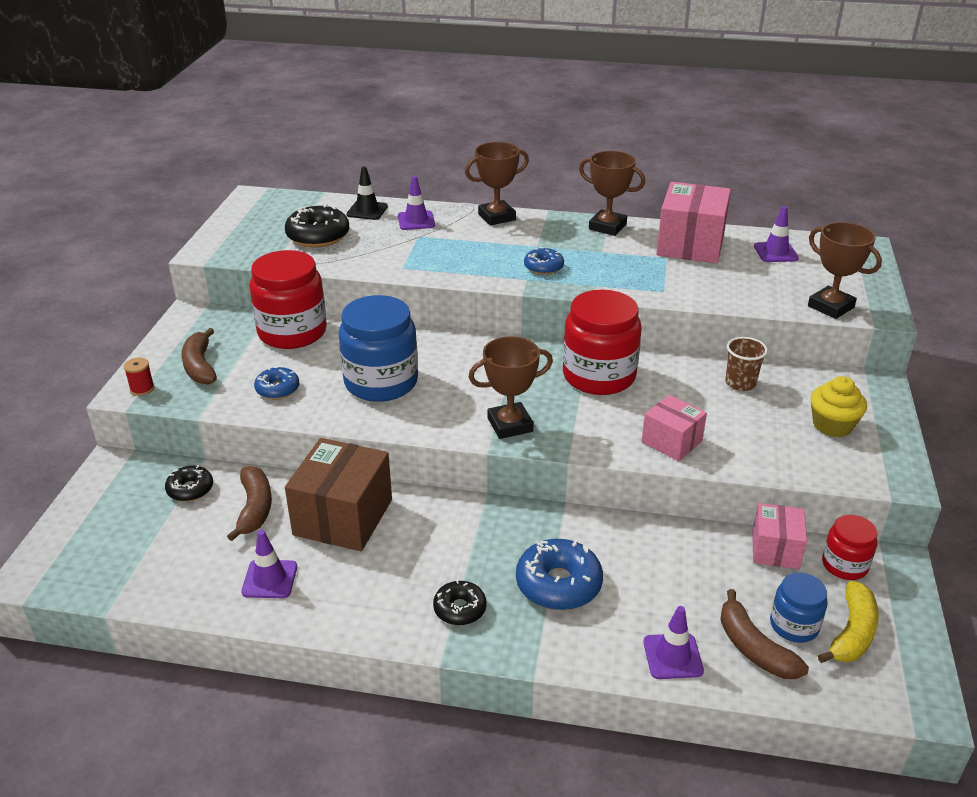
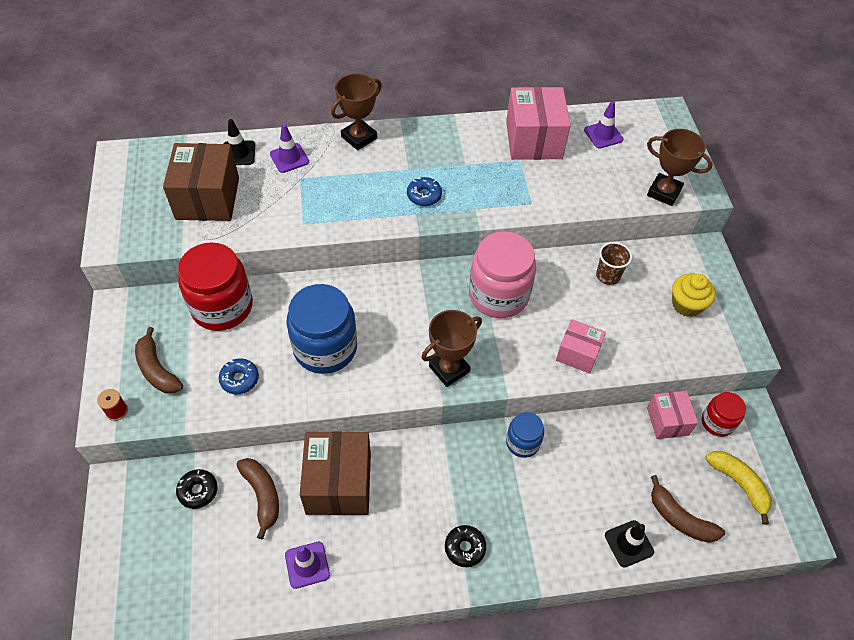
camera: 20 degrees left, 20 degrees up
black donut [285,204,349,247] -> brown box [163,143,239,221]
blue donut [516,539,603,610] -> none
red jar [563,290,642,395] -> pink jar [469,231,536,318]
brown trophy [579,151,645,236] -> none
purple traffic cone [643,606,704,679] -> black traffic cone [605,520,654,568]
blue jar [770,572,828,643] -> blue jar moved to [506,412,544,458]
yellow banana [818,581,879,663] -> yellow banana turned 45 degrees counterclockwise [705,451,772,525]

